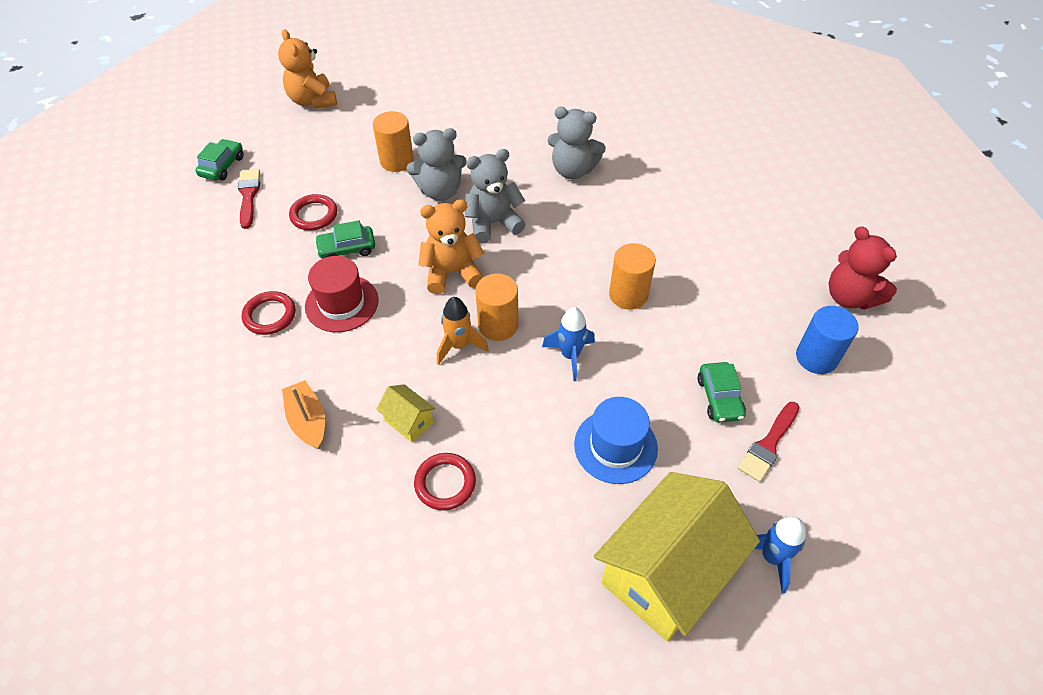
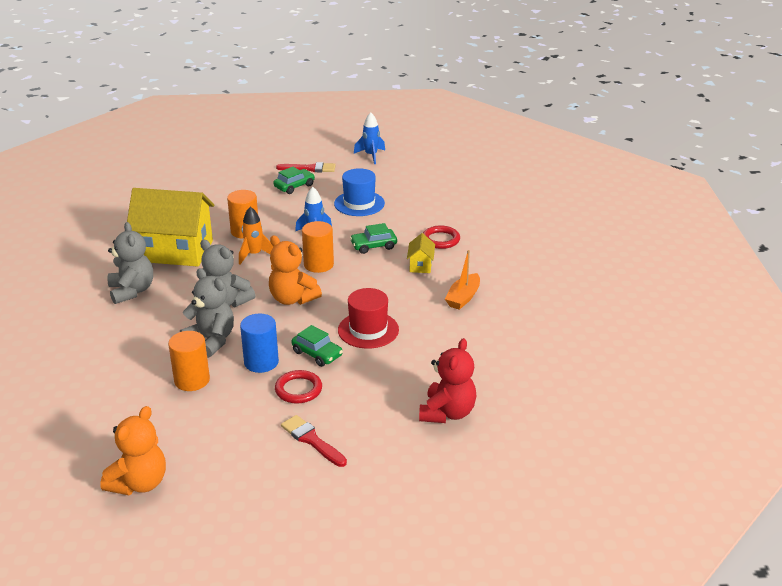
camera: 125 degrees left, 20 degrees down
green car [196,139,243,180] -> green car moved to [350,223,397,254]
red brush [238,169,260,229] -> red brush turned 90 degrees clockwise [281,415,347,467]
red ring [242,291,296,335] -> none
orange rocket [437,297,489,365] -> orange rocket moved to [239,206,274,265]
yellow house [594,472,760,642] -> yellow house moved to [127,188,214,267]
blue cylinder [796,306,858,374] -> blue cylinder moved to [240,314,279,373]
red teddy bear [829,226,897,310] -> red teddy bear moved to [419,338,477,423]

